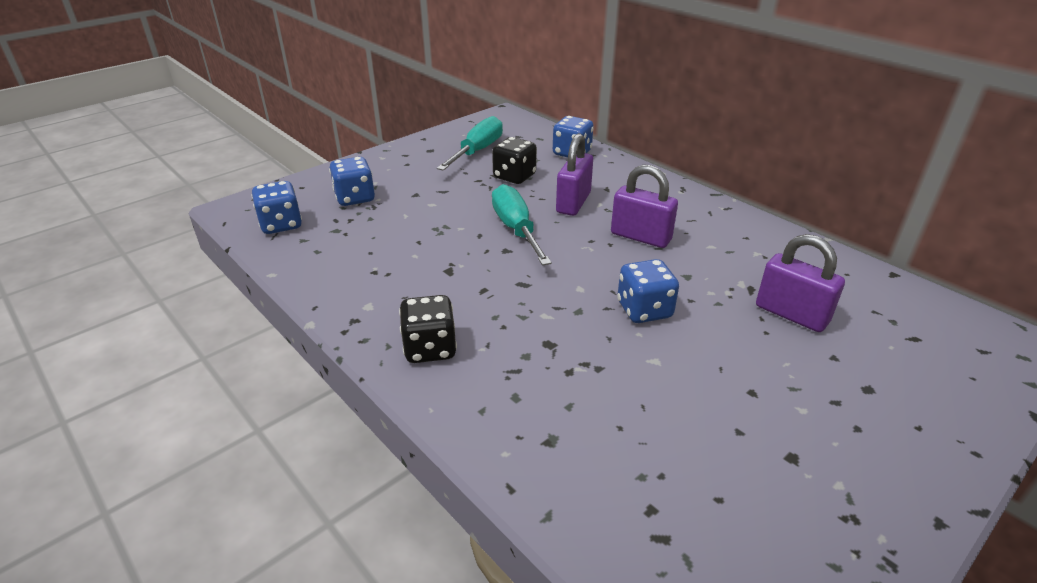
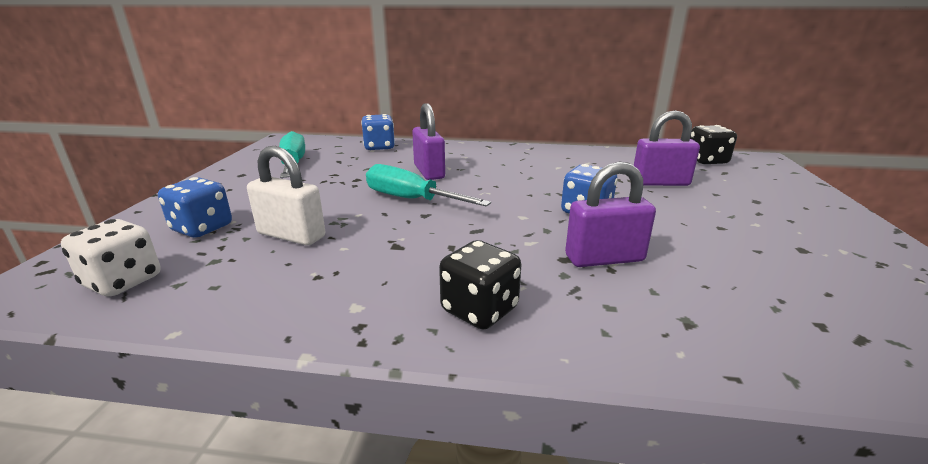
camera: 40 degrees left, 10 degrees down
blue dice [251,181,302,234] -> white dice [61,219,160,296]
black dice [492,137,537,184] -> black dice moved to [690,125,737,164]
purple padlock [611,165,678,248] -> purple padlock moved to [565,161,656,267]
none -> white padlock [247,146,325,246]

